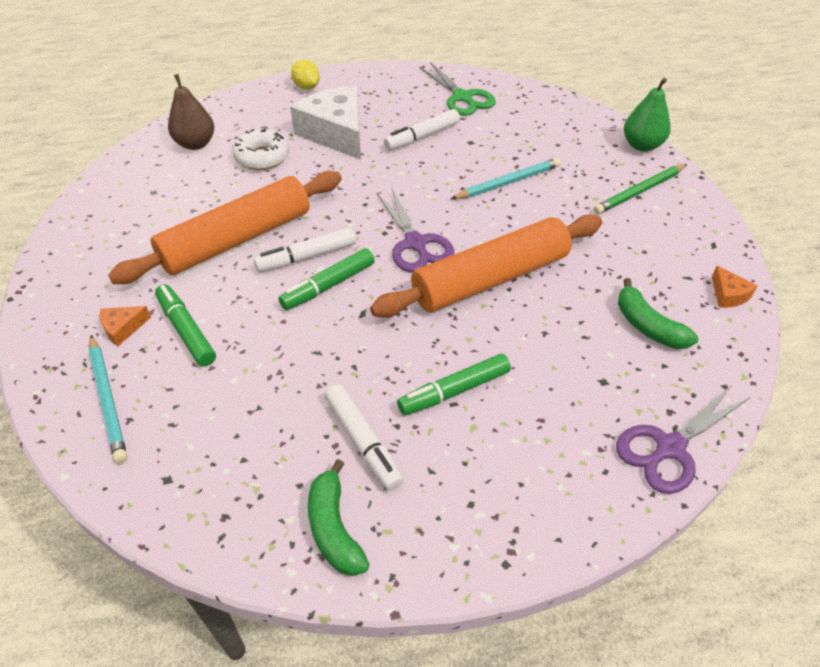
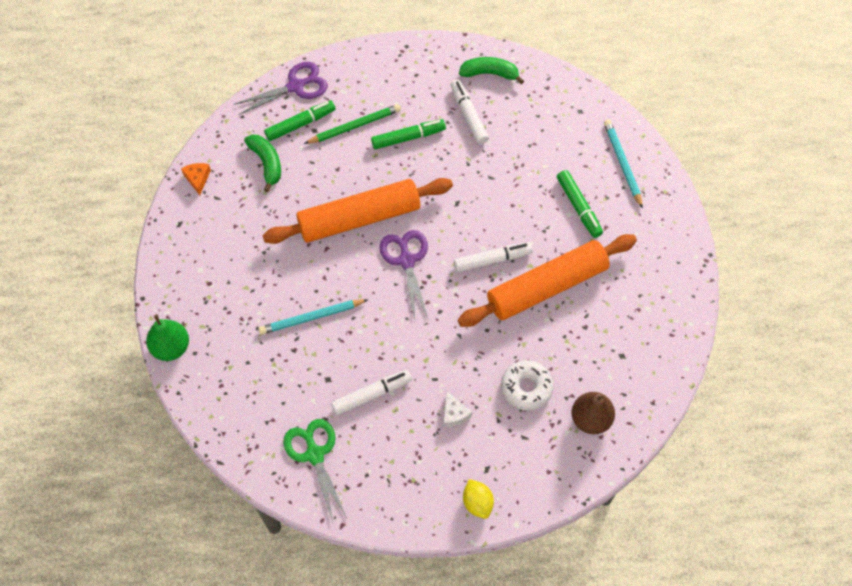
camera: 170 degrees left, 15 degrees up
orange cheese [100,306,151,346] -> none
green marker [279,248,375,310] -> green marker moved to [264,100,336,141]
white cheese [290,86,361,160] -> white cheese [443,392,472,427], size x0.42
green banana [308,459,369,576] -> green banana turned 75 degrees counterclockwise [459,57,524,84]
green pencil [593,164,687,214] -> green pencil moved to [304,104,401,144]

